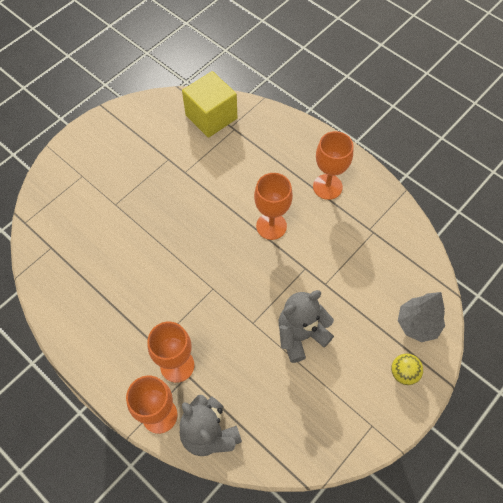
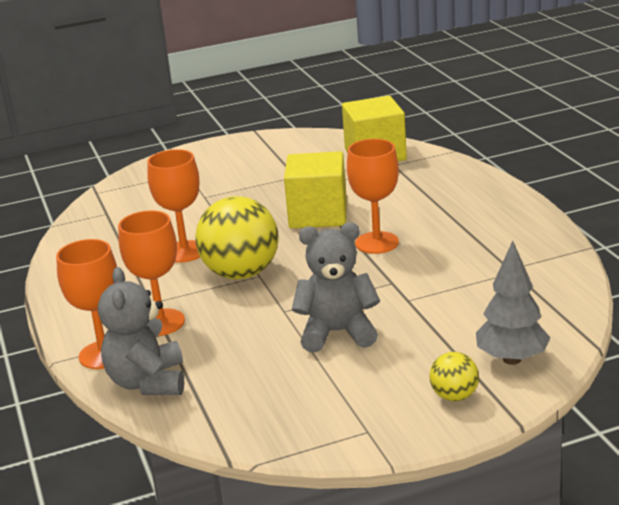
camera: 30 degrees right, 35 degrees down
orange goblet [313,131,353,200] -> orange goblet moved to [147,149,200,263]
none -> yellow ball [195,196,279,279]
none -> yellow cube [284,151,347,228]

